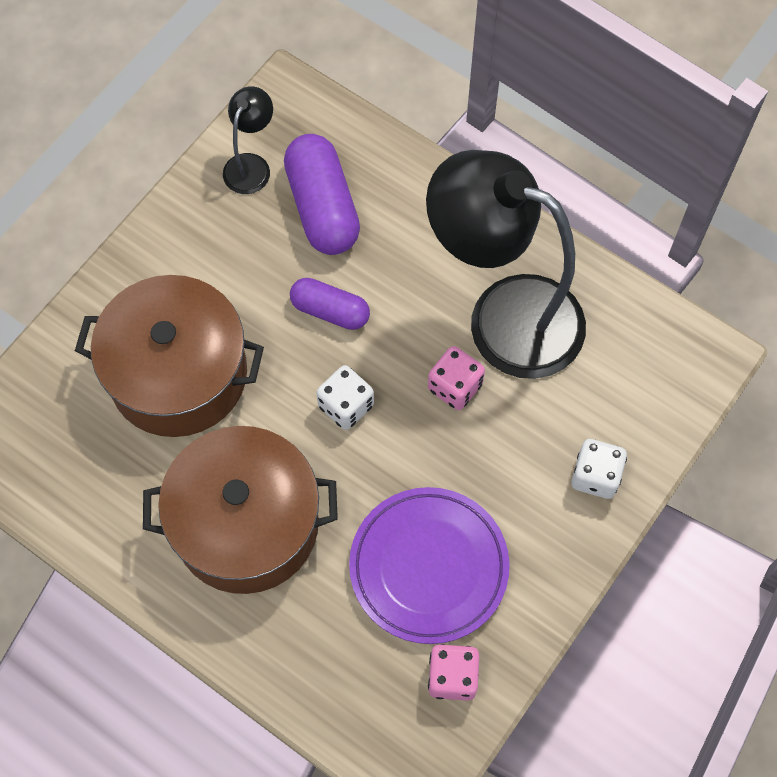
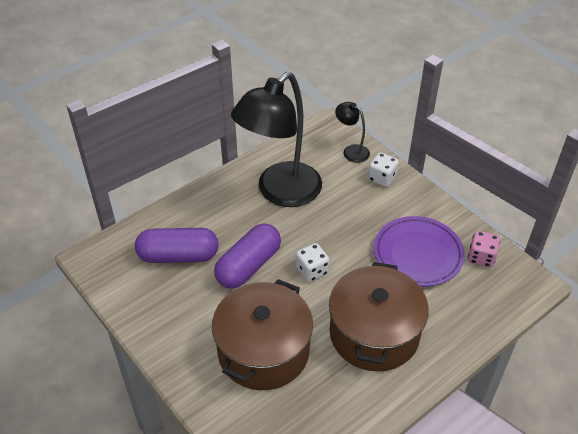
camera: 75 degrees left, 20 degrees down
black lamp [223,86,273,194] -> black lamp moved to [335,102,370,163]
purple capsule [290,278,370,330] -> purple capsule [214,223,281,289], size x1.62
pink dice [428,346,485,410] -> none

